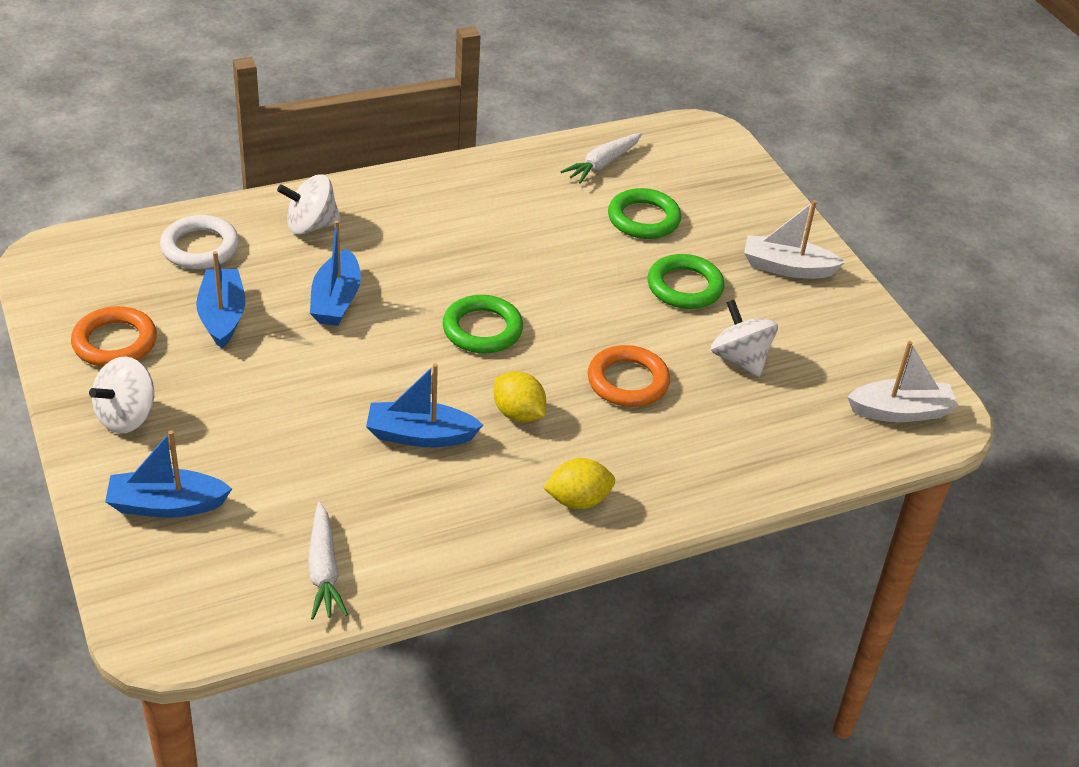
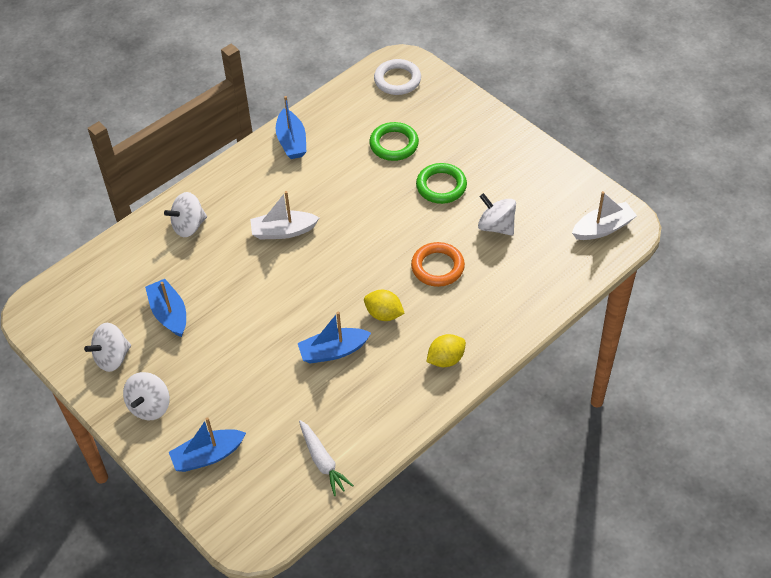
camera: 15 degrees left, 10 degrees up
orange ring [71,306,157,367] -> white spinning top [84,323,131,372]
white ring [160,215,239,269] -> white ring moved to [374,59,421,95]
blue boat [310,220,361,326] -> blue boat moved to [276,96,306,159]
green ring [442,295,523,353] -> none
white carrot [560,133,642,184] -> none
white boat [744,200,845,279] -> white boat moved to [250,191,319,240]

